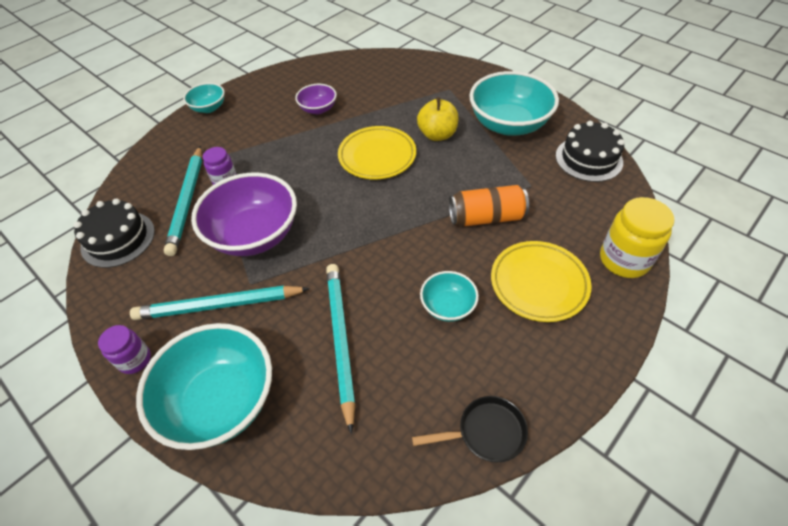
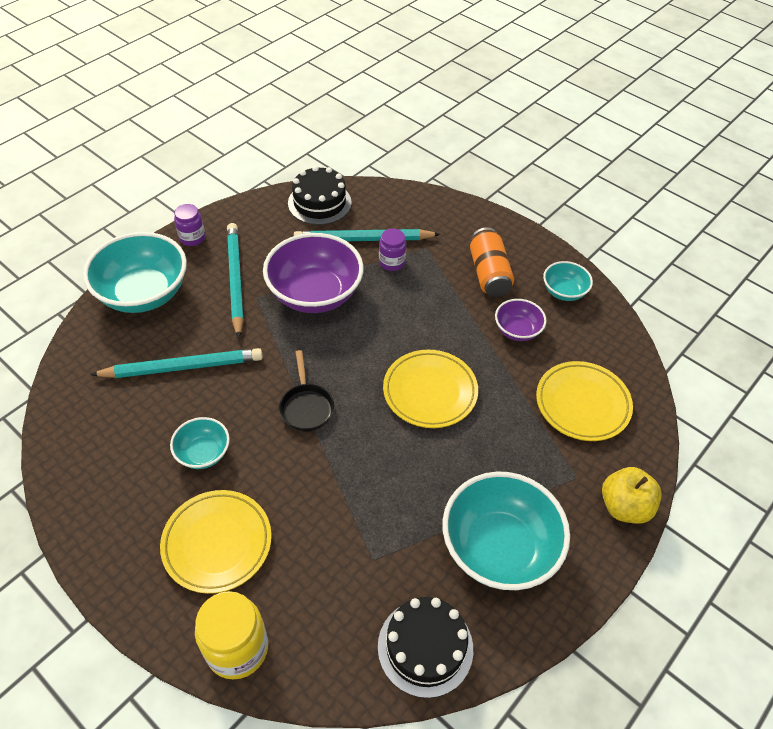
camera: 85 degrees right, 0 degrees up
turquoise bowl [183,83,225,113] -> turquoise bowl moved to [543,261,593,301]
black pan [412,396,528,463] -> black pan moved to [279,350,334,432]
yellow apple [417,97,459,141] -> yellow apple moved to [602,467,662,524]
orange can [449,185,529,227] -> orange can moved to [470,227,514,297]
none -> yellow plate [536,361,633,441]

